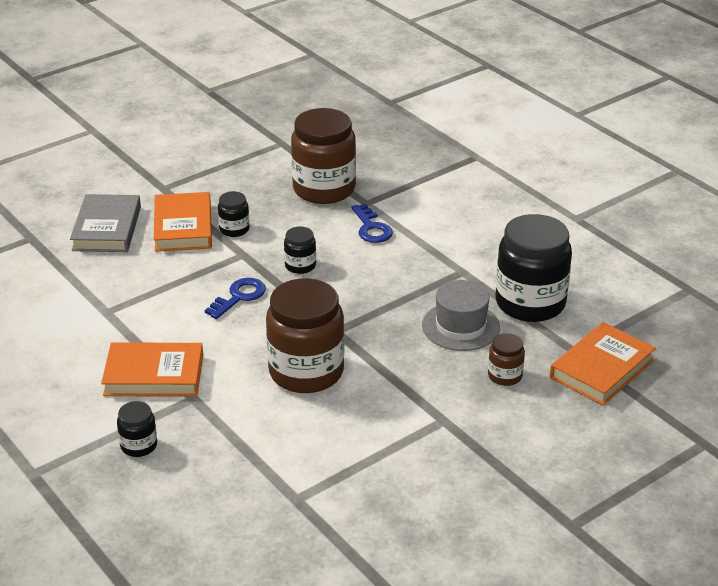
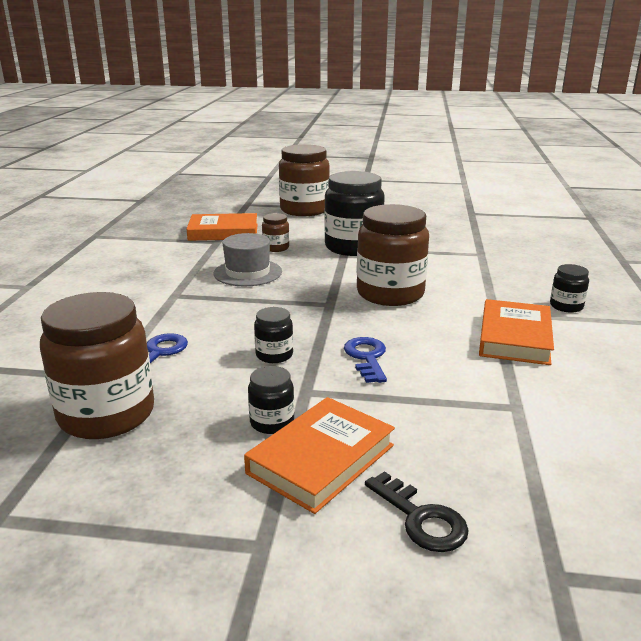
camera: 135 degrees left, 10 degrees down
grey book [70,194,141,252] -> black key [365,471,469,552]
orange book [101,343,203,397] -> orange book turned 60 degrees clockwise [479,299,554,365]
blue key [205,278,266,319] -> blue key turned 90 degrees clockwise [344,337,387,383]
black jar [496,214,572,322] -> black jar moved to [324,171,385,256]
none -> brown jar [279,144,330,216]

